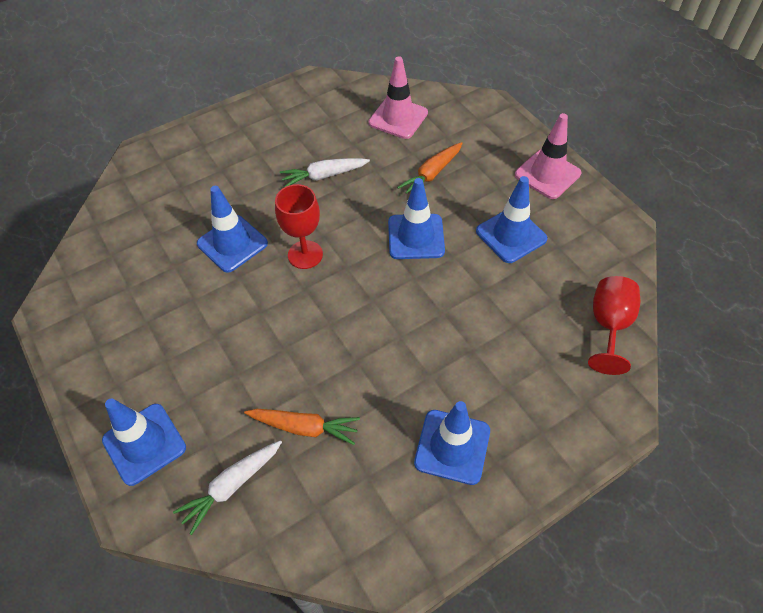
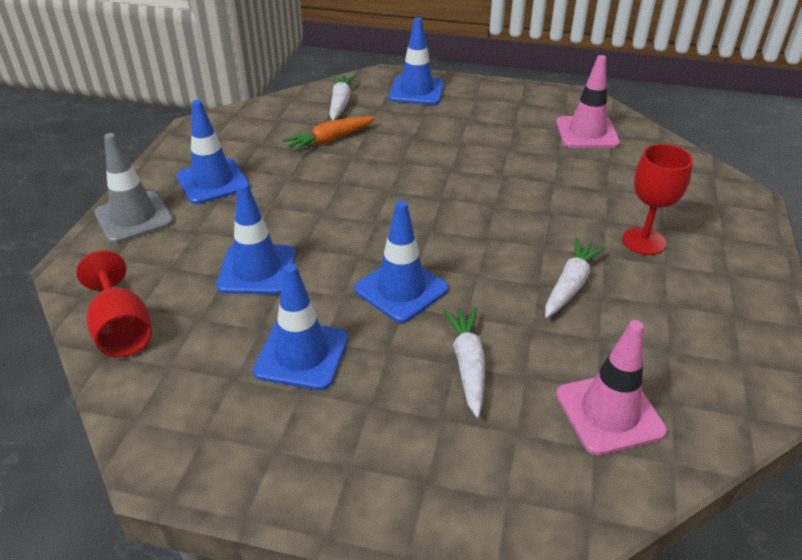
camera: 135 degrees right, 15 degrees down
blue traffic cone [197,186,268,273] -> blue traffic cone moved to [216,182,296,295]
red goblet [275,184,323,269] -> red goblet moved to [622,144,693,255]
orange carrot [397,142,463,194] -> white carrot [443,307,485,418]
pink traffic cone [515,113,581,199] -> pink traffic cone moved to [556,55,620,148]
none -> grey traffic cone [94,133,174,243]

